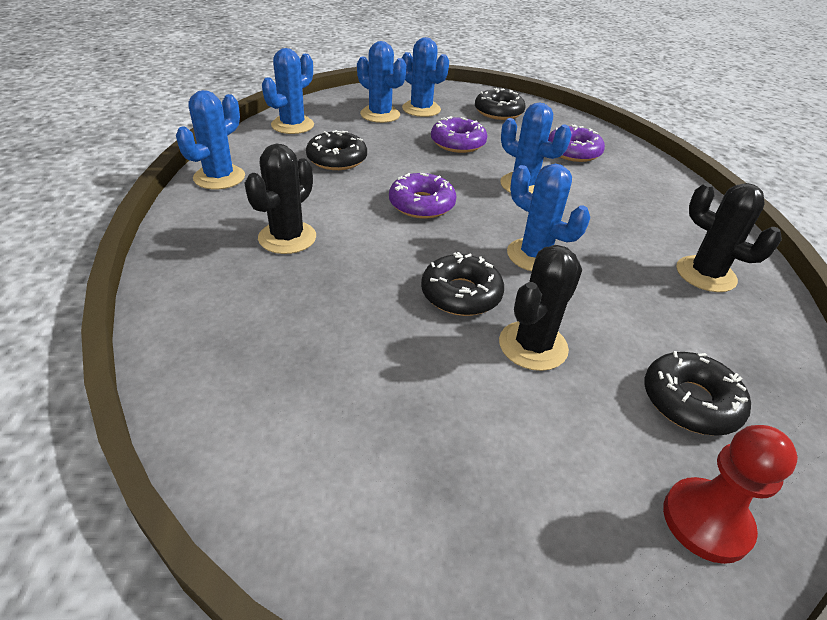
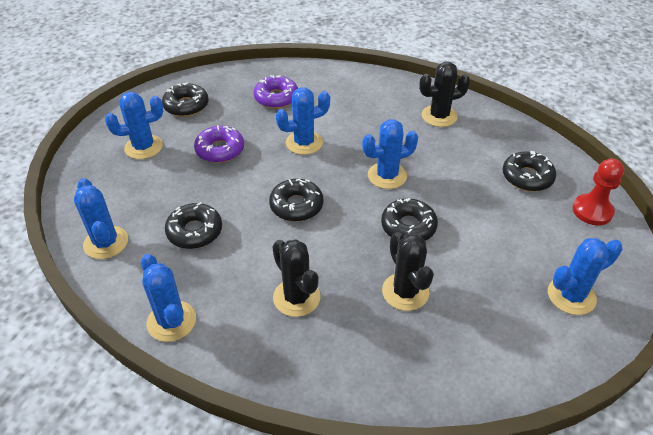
camera: 60 degrees left, 5 degrees up
blue cactus [357,41,407,123] -> blue cactus moved to [548,238,623,315]
purple donut [389,173,457,219] -> black donut [269,179,323,221]
black cactus [499,245,582,371] -> black cactus moved to [382,232,434,311]

